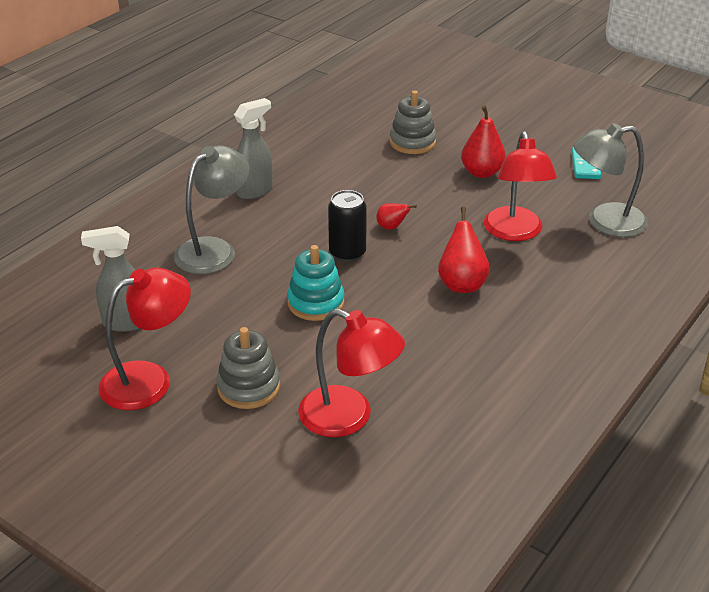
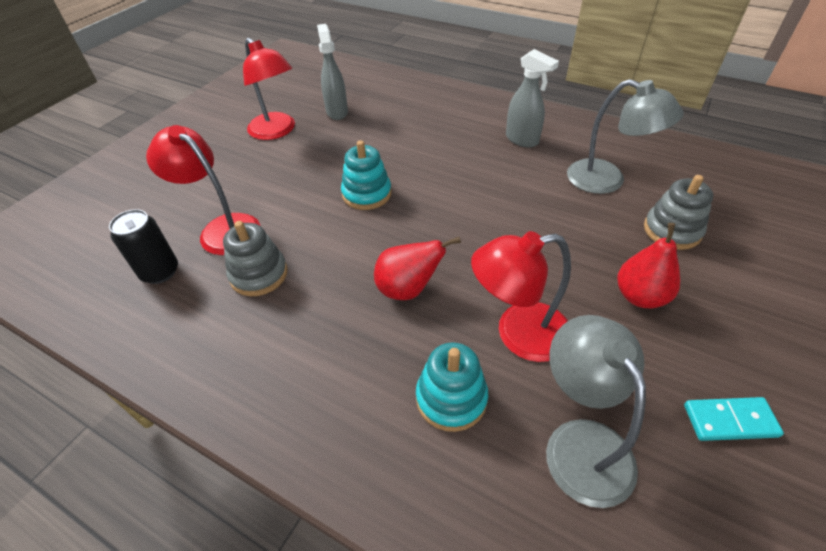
camera: 85 degrees right, 10 degrees up
grey lamp [174,145,250,274] -> grey lamp moved to [567,79,684,194]
grey stacking toy [216,327,280,409] -> grey stacking toy moved to [223,221,288,296]
red lamp [298,309,405,437] -> red lamp turned 105 degrees clockwise [146,125,261,255]
black can [328,190,367,262] -> black can moved to [109,209,178,284]
red pear [376,203,417,230] -> none
none -> turquoise stacking toy [416,343,488,432]

